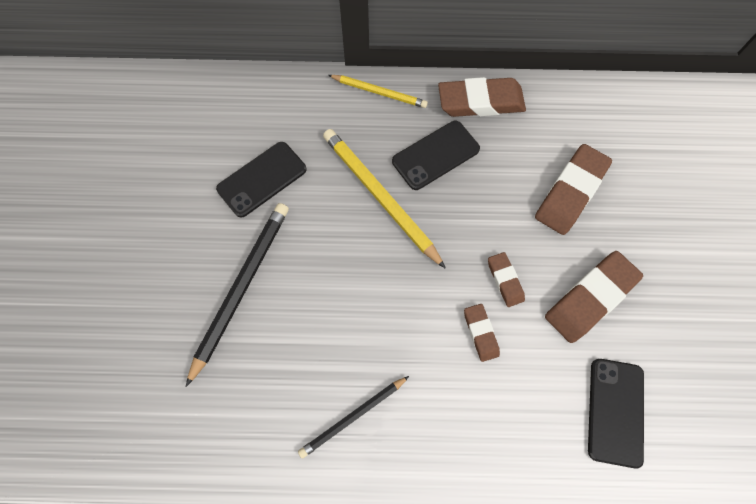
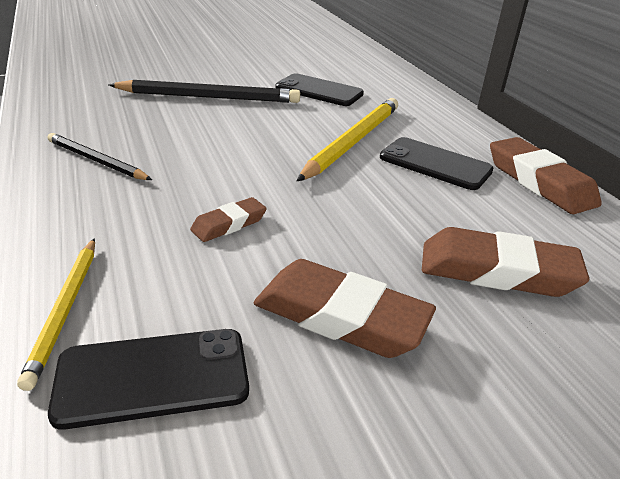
camera: 65 degrees right, 35 degrees down
yellow pencil [329,75,428,108] -> yellow pencil moved to [17,238,95,391]
brown eraser [488,252,525,307] -> none

